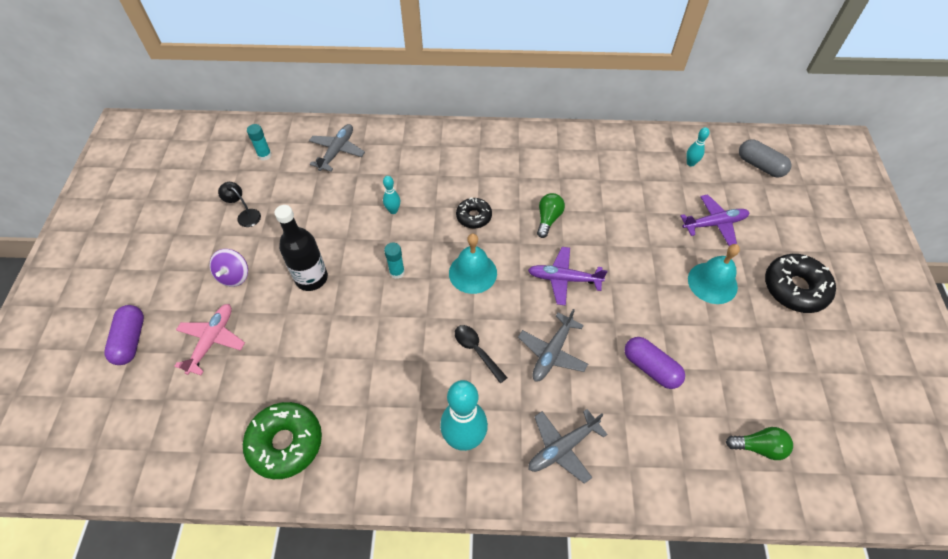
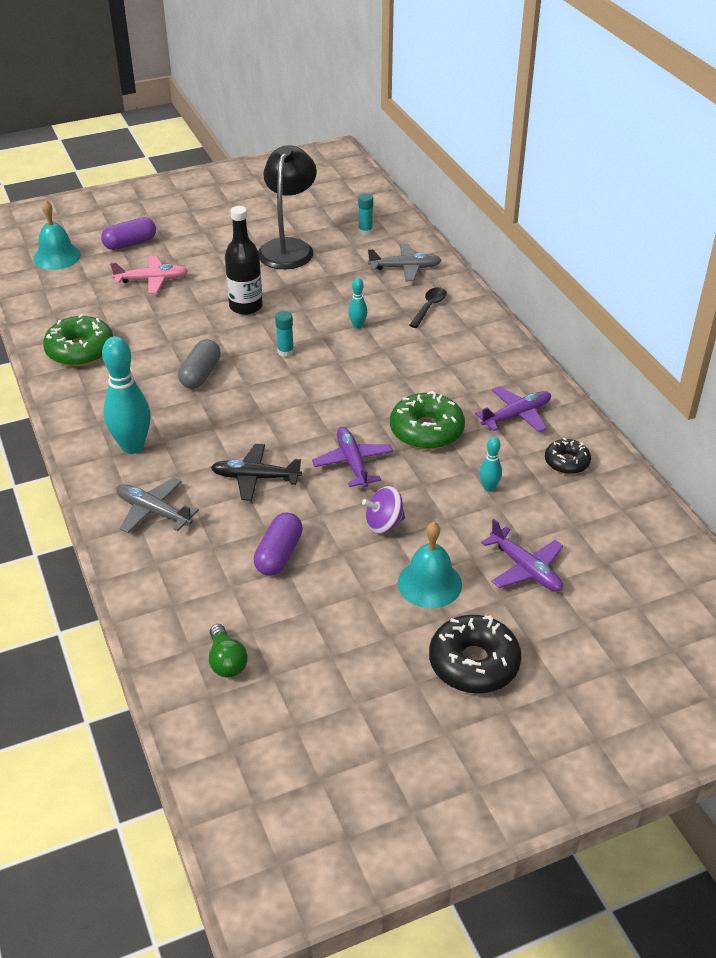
camera: 65 degrees right, 15 degrees down
purple spinning top [210,249,248,287] -> purple spinning top moved to [362,486,405,534]
black lamp [218,182,261,227] -> black lamp [258,145,317,269], size x2.36
turquoise bell [449,234,497,294] -> turquoise bell moved to [33,200,81,270]
black spoon [455,325,508,383] -> black spoon moved to [409,287,447,328]
black donut [456,197,492,229] -> black donut moved to [545,438,591,474]
grey plane [518,309,588,381] -> black plane [211,444,302,501]
green light bulb [537,193,565,238] -> green donut [390,391,465,450]
turquoise bowling pin [686,127,710,167] -> turquoise bowling pin moved to [480,437,502,492]
grey capsule [739,139,792,177] -> grey capsule moved to [178,339,221,389]
none -> purple plane [475,386,551,432]

